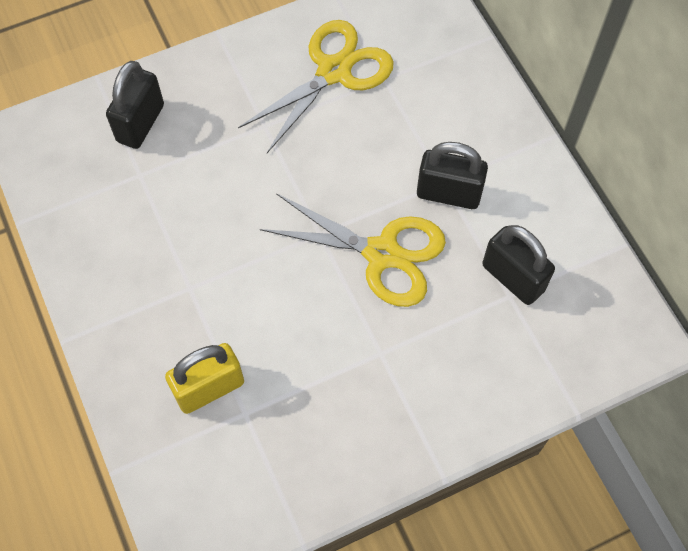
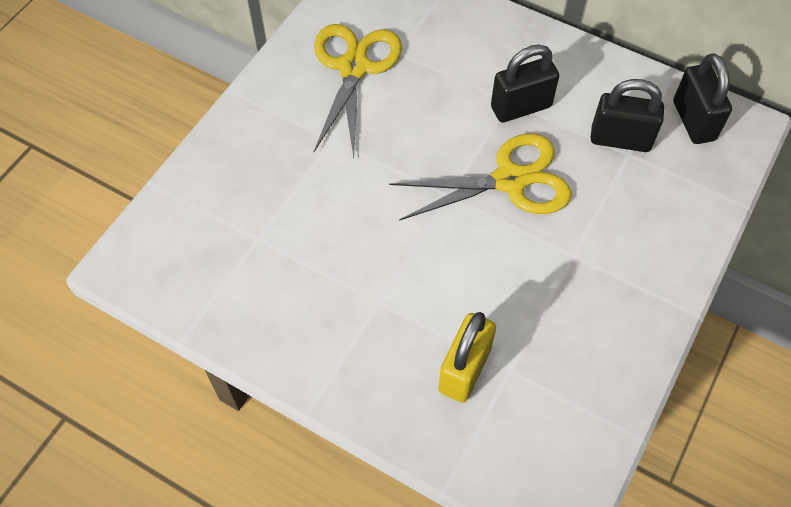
camera: 35 degrees left, 5 degrees down
black padlock [106,61,164,149] -> black padlock moved to [673,53,732,144]

